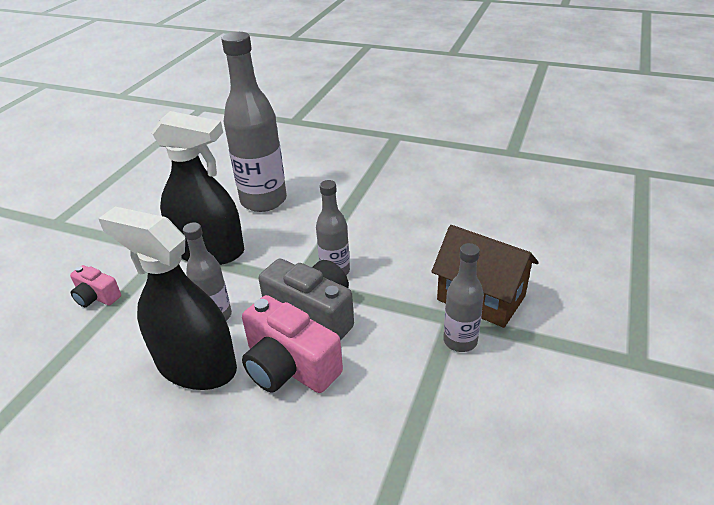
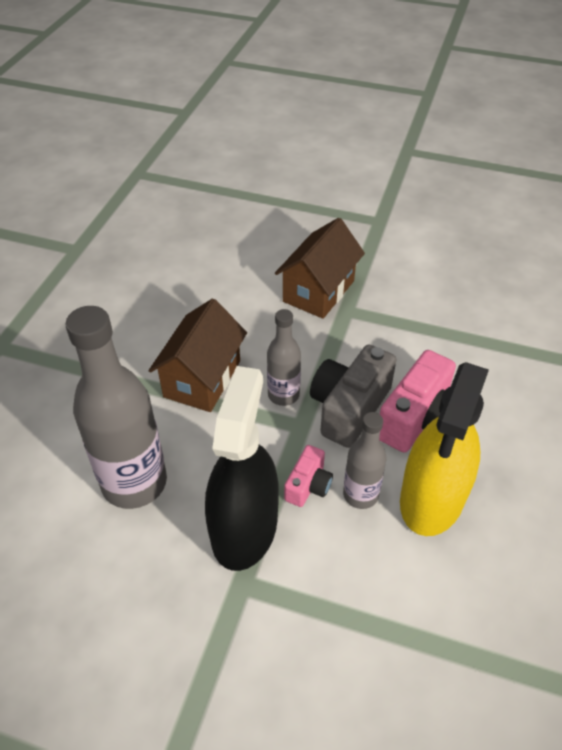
camera: 95 degrees left, 10 degrees up
pink camera [70,265,121,307] -> pink camera moved to [284,445,333,507]
black spray bottle [98,207,237,390] -> yellow spray bottle [400,362,489,536]
grey bottle [443,243,484,352] -> none
none -> brown house [149,298,247,412]

